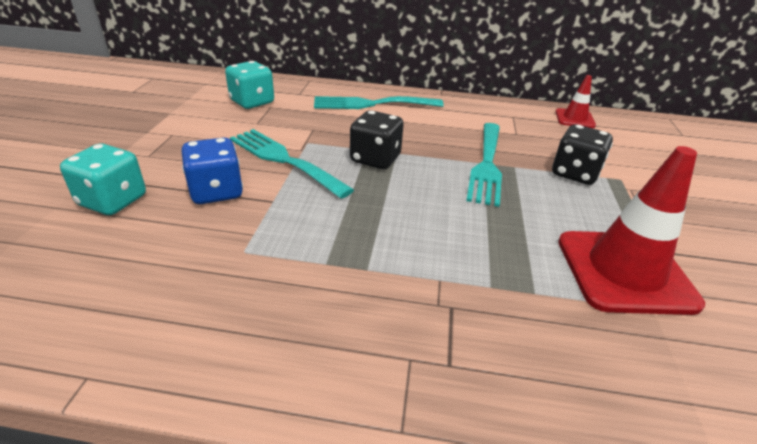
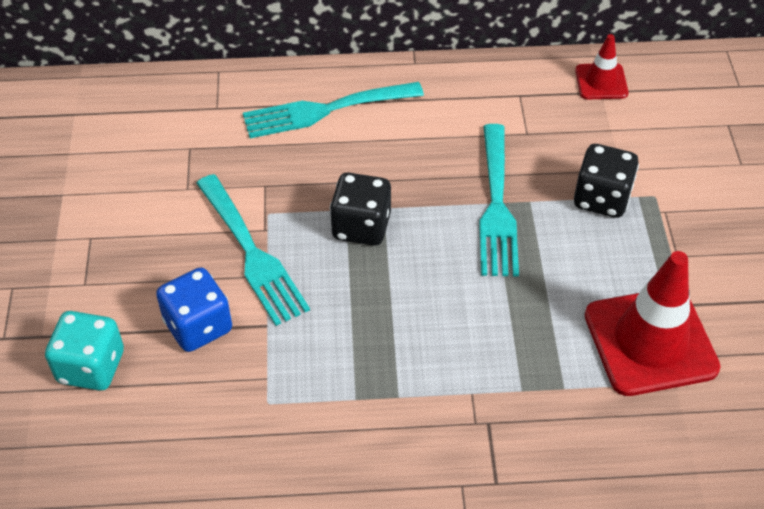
camera: 10 degrees left, 15 degrees up
turquoise dice [225,61,274,109] -> none
turquoise fork [230,129,354,199] -> turquoise fork turned 150 degrees counterclockwise [196,174,310,326]

